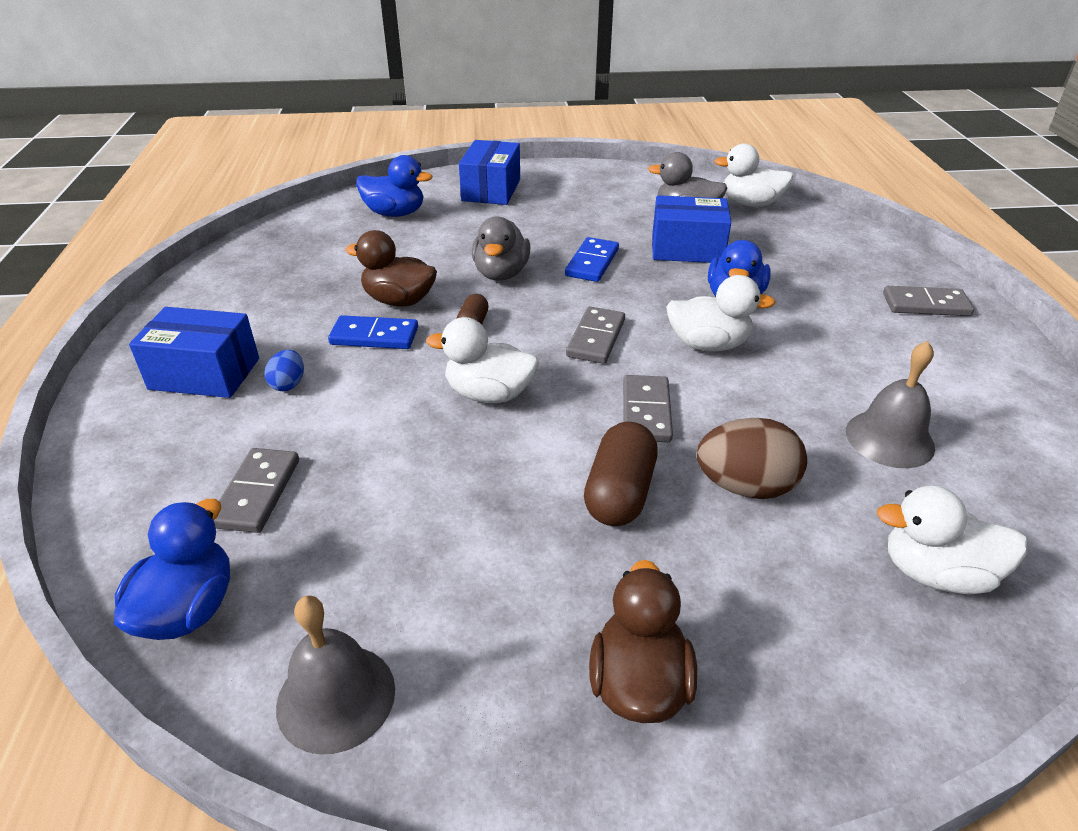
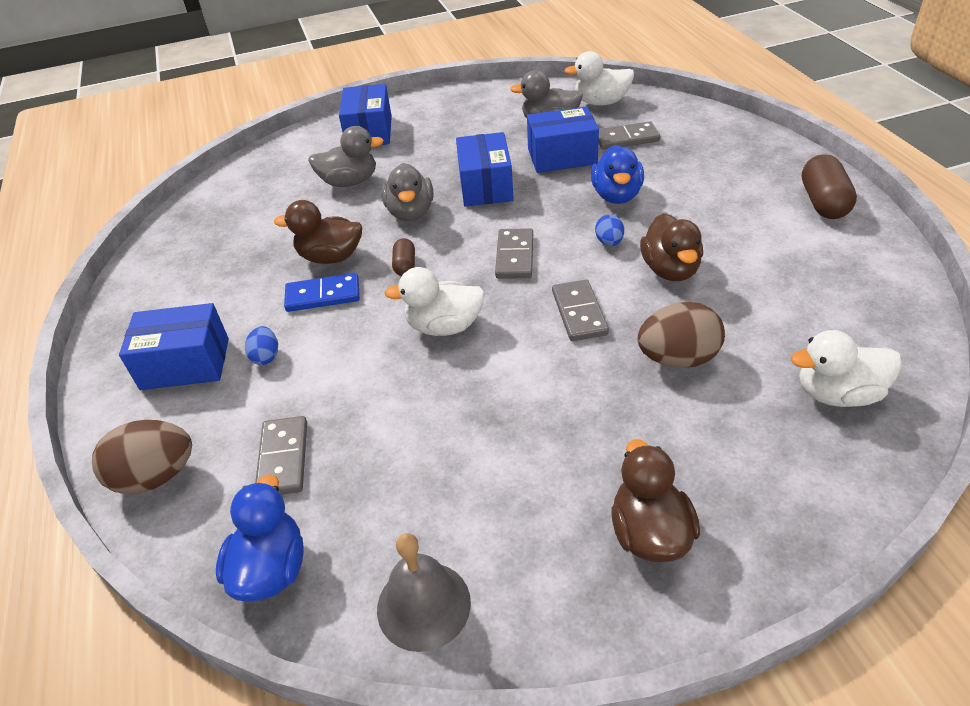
camera: 10 degrees left, 5 degrees up
blue duck [356,155,432,217] -> none
blue domino [565,237,619,282] -> blue box [456,132,514,207]
brown capsule [584,421,658,526] -> brown capsule moved to [802,154,857,219]
white duck [666,275,775,351] -> blue egg [595,215,624,246]
grey bell [846,341,935,468] -> none
grey domino [883,286,974,316] -> grey domino moved to [598,121,660,150]
none -> brown egg [92,420,192,494]
none -> grey duck [308,126,384,187]
none -> brown duck [640,213,703,281]

